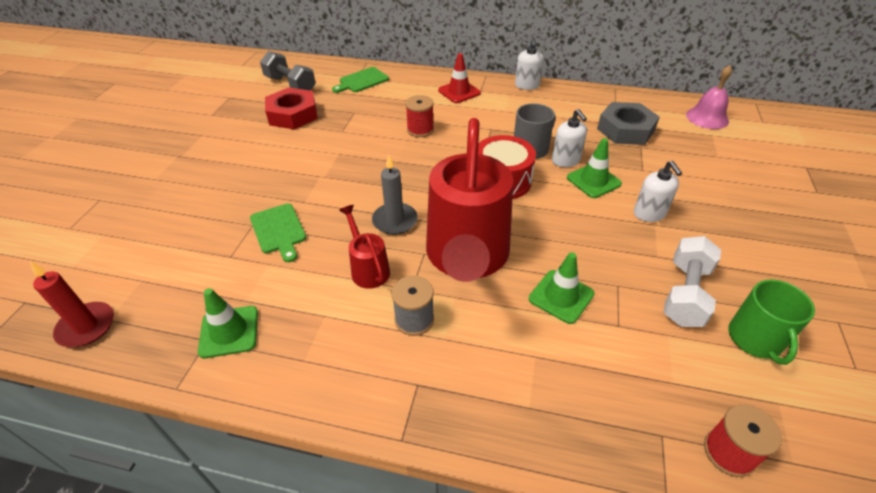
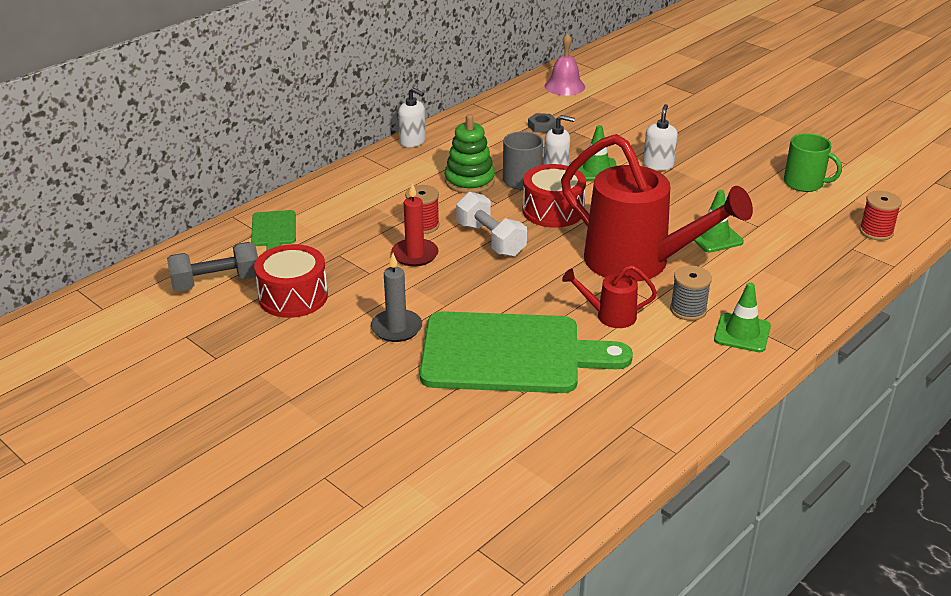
camera: 60 degrees left, 10 degrees down
red candle [30,262,114,347] -> red candle moved to [391,183,438,267]
green traffic cone [198,288,258,358] -> green traffic cone moved to [714,282,771,352]
green cutting board [250,203,306,262] -> green cutting board [420,311,633,393], size x2.25
red nut [265,87,318,129] -> red drum [254,244,328,318]
grey candle [372,155,418,235] -> grey candle moved to [371,253,422,342]
red traffic cone [438,53,481,103] -> none
grey nut [597,102,660,145] -> grey nut [528,113,556,133], size x0.49
white soap dispenser [634,161,682,222] -> white soap dispenser turned 90 degrees counterclockwise [643,104,678,170]
white dumbbell [663,236,721,327] -> white dumbbell moved to [456,192,527,257]
none -> green stacking toy [445,114,495,194]

